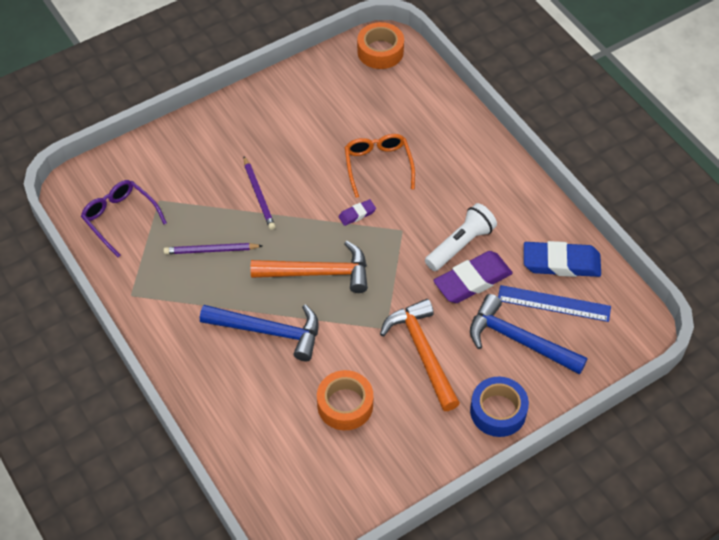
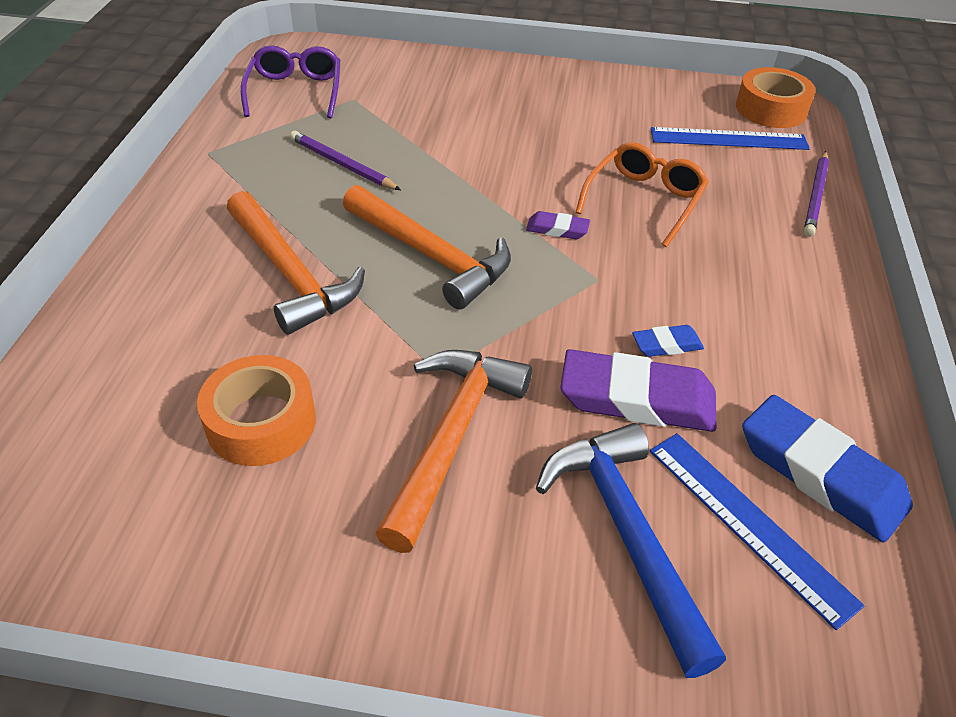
camera: 40 degrees right, 10 degrees down
blue hammer [200,304,319,361] -> orange hammer [227,191,365,335]
purple pencil [244,156,276,230] -> purple pencil moved to [804,151,829,237]
white flashlight [425,203,497,271] -> blue eraser [632,325,704,357]
blue tape [470,377,529,437] -> none
none -> blue ruler [651,127,810,150]

